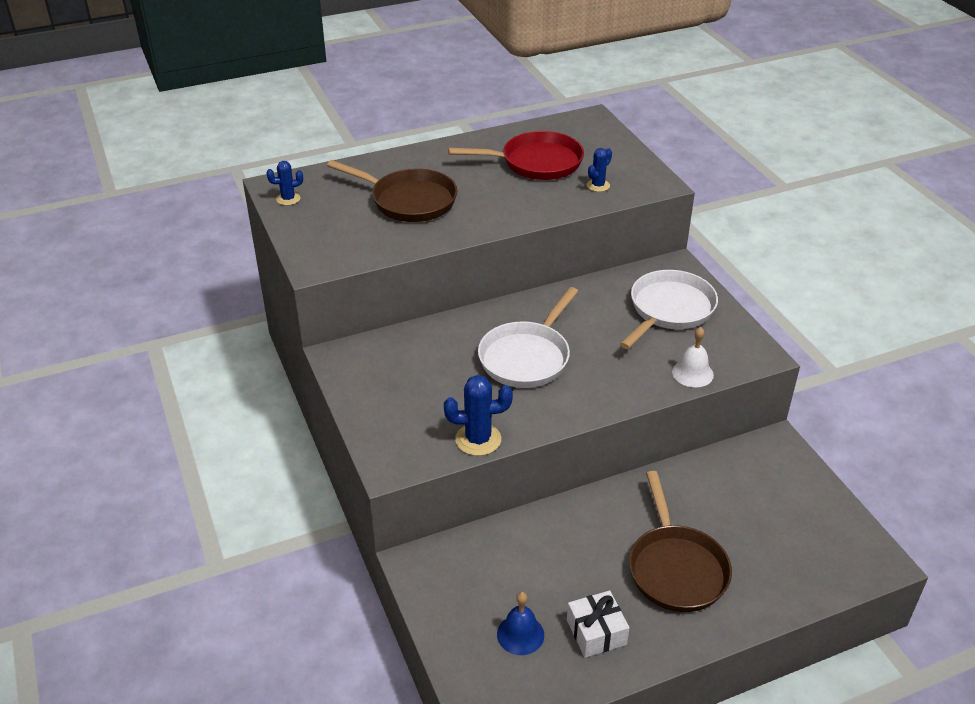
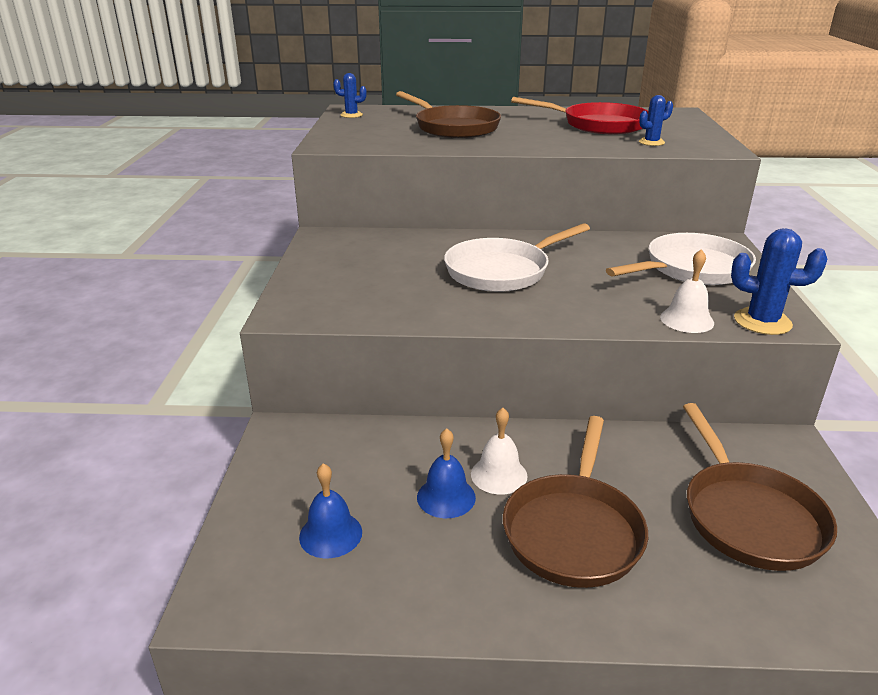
camera: 25 degrees right, 10 degrees down
blue cactus [444,375,513,456] -> blue cactus moved to [731,229,827,335]
white gift [567,590,629,658] -> none
none -> blue bell [417,428,476,518]
none -> white bell [471,408,528,495]
none -> brown pan [683,403,837,571]

